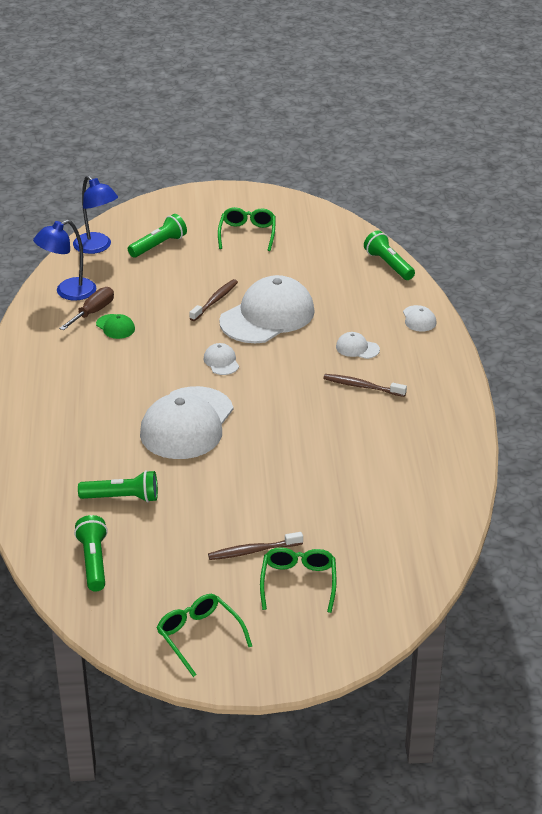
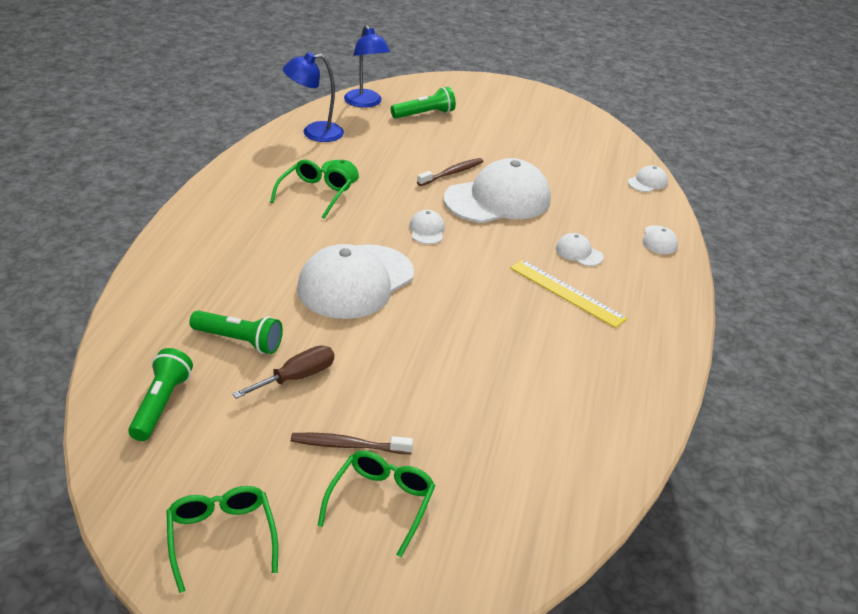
camera: 15 degrees right, 0 degrees up
brown screwdriver [59,287,114,330] -> brown screwdriver moved to [232,345,334,399]
green glasses [218,207,276,251] -> green glasses moved to [270,159,351,219]
brown toothbrush [323,374,407,397] -> yellow ruler [510,260,627,328]
green flashlight [364,231,415,280] -> white cap [628,165,668,192]

